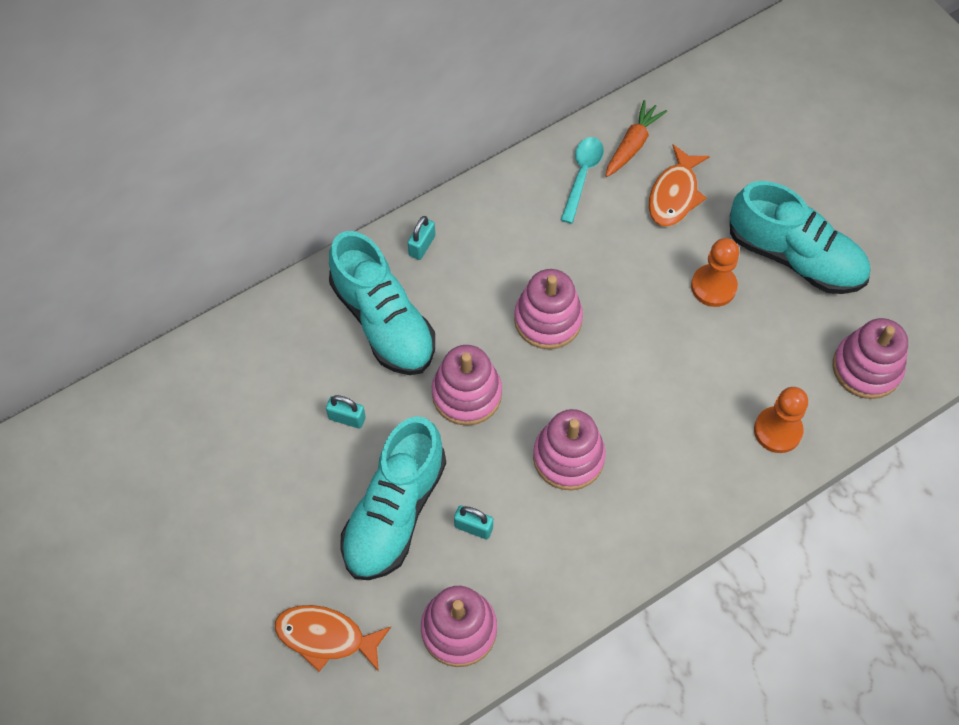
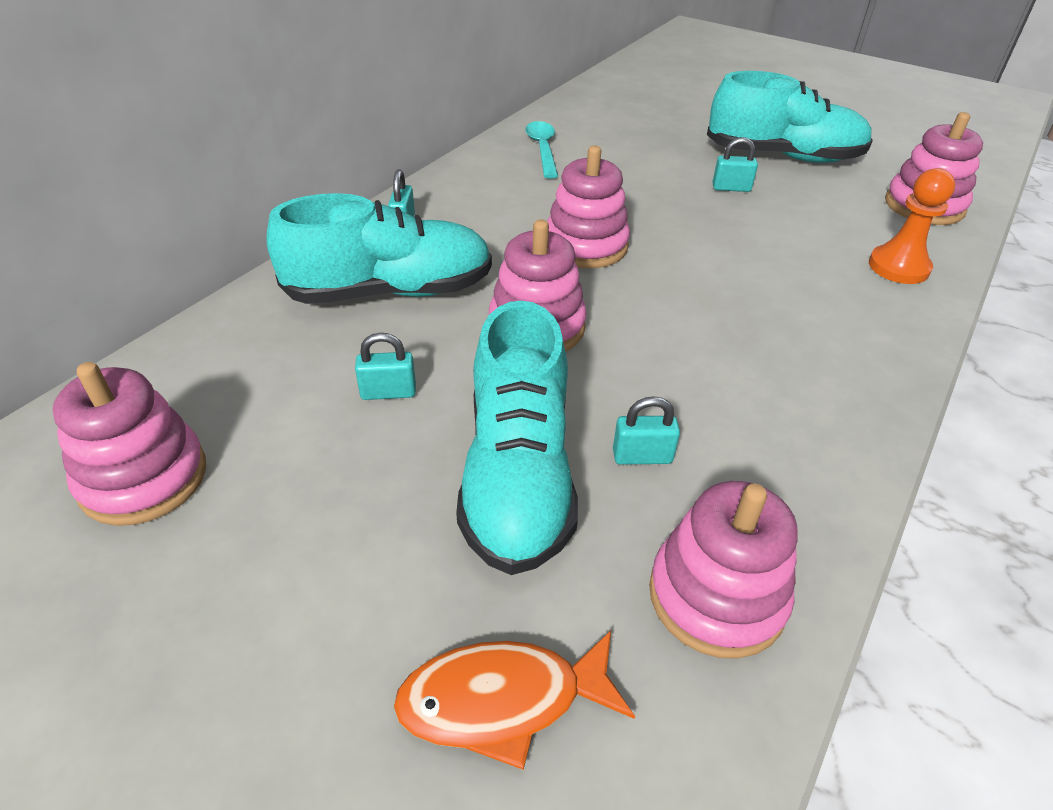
camera: 25 degrees left, 20 degrees down
turquoise shoe [329,231,435,375] -> turquoise shoe turned 45 degrees counterclockwise [266,193,492,304]
pink stacking toy [533,409,606,490] -> pink stacking toy moved to [52,362,206,526]
orange carrot [605,100,667,177] -> none
orange fish [649,144,710,227] -> none
orange pawn [691,238,739,307] -> turquoise padlock [712,137,758,192]

